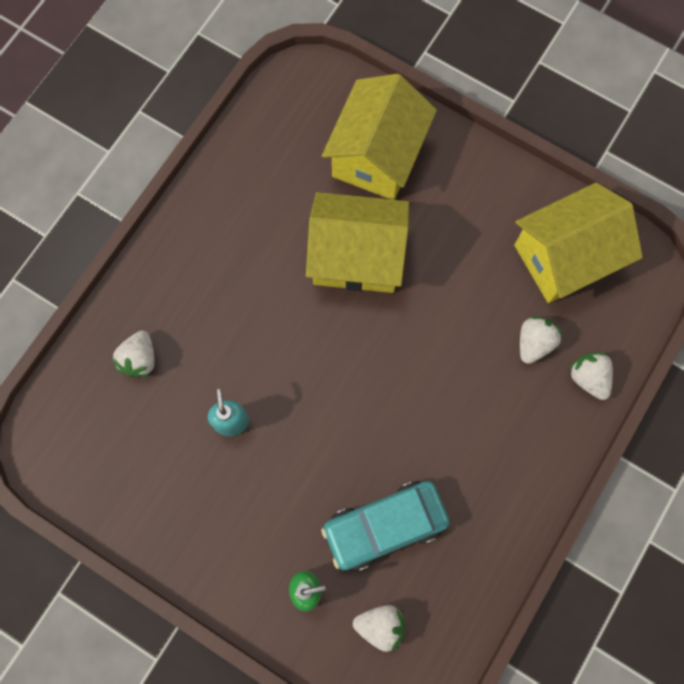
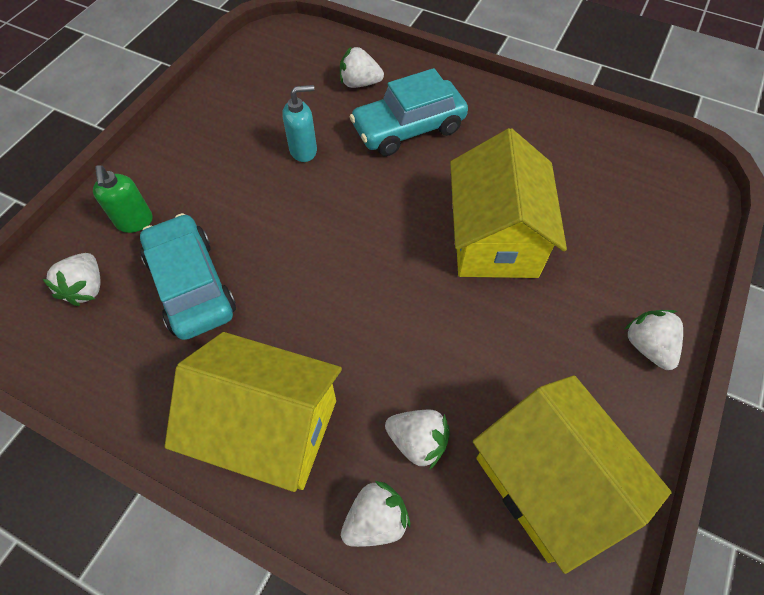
camera: 85 degrees right, 15 degrees down
yellow house [322,74,437,200] -> yellow house moved to [165,332,342,492]
none -> turquoise car [349,68,468,156]
none -> white strawberry [625,310,683,370]

